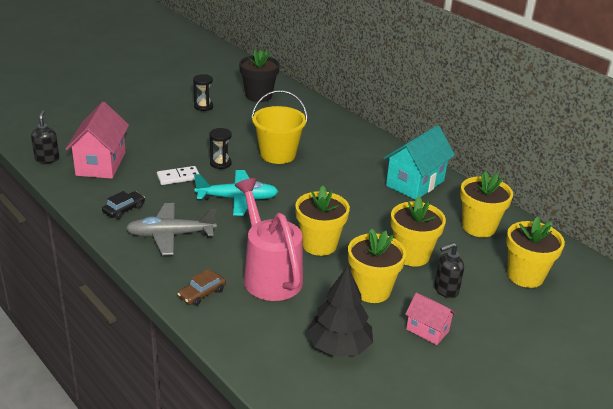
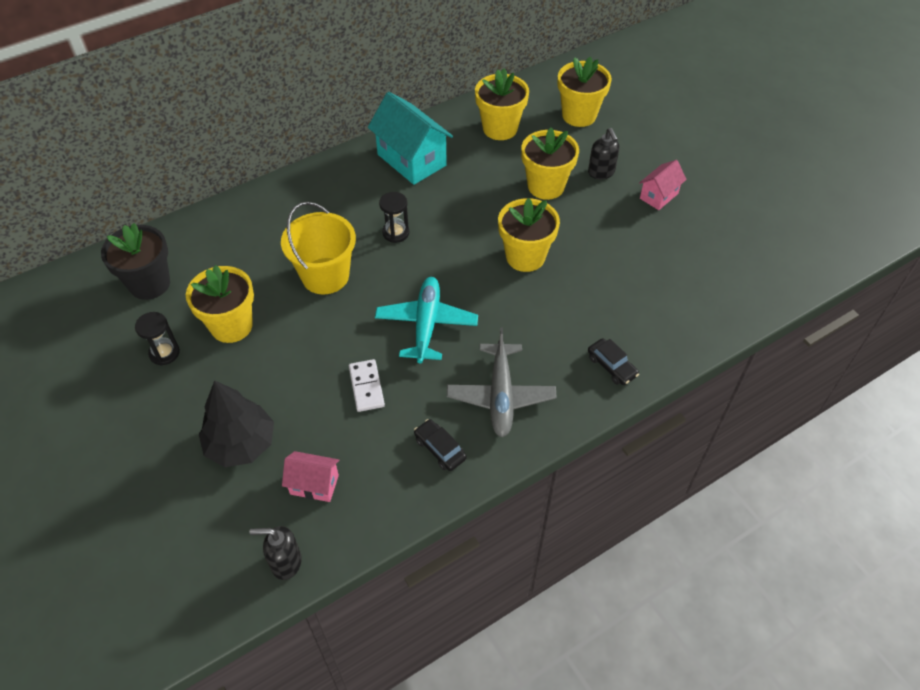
camera: 80 degrees left, 20 degrees up
pink house [66,102,129,179] -> pink house [282,451,339,502], size x0.54
brown car [178,269,226,306] -> black car [588,338,639,385]
black hourglass [210,128,232,169] -> black hourglass moved to [379,192,409,243]
pink watering can [234,178,303,301] -> none
black tree [307,265,373,357] -> black tree moved to [199,380,274,467]
yellow flower pot [348,229,406,303] -> yellow flower pot moved to [186,265,254,343]

